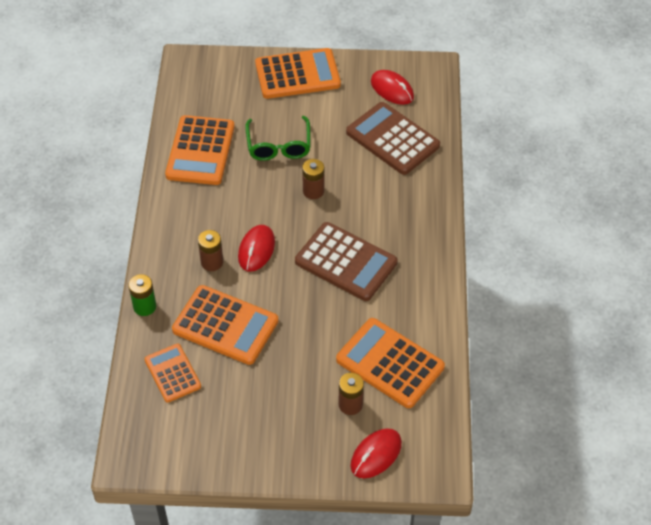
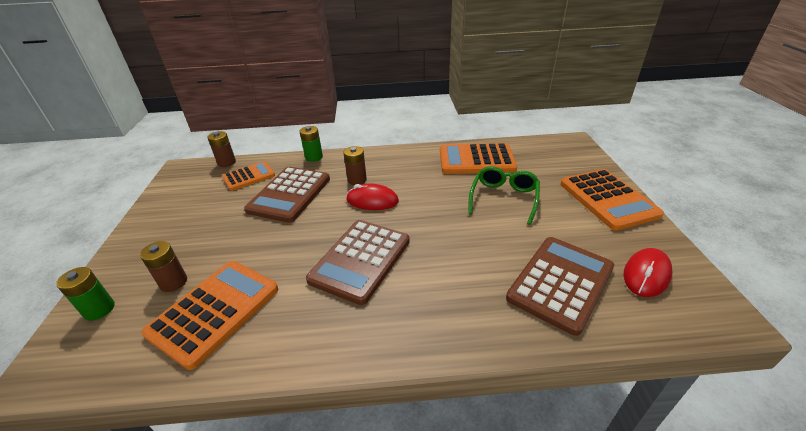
camera: 85 degrees right, 15 degrees down
orange calculator [172,285,278,365] -> brown calculator [244,167,330,223]
green glasses [245,116,311,161] -> green glasses turned 120 degrees clockwise [468,166,540,225]
brown battery [302,159,324,199] -> brown battery moved to [207,131,236,167]
red mouse [350,428,402,478] -> green battery [56,267,115,321]

